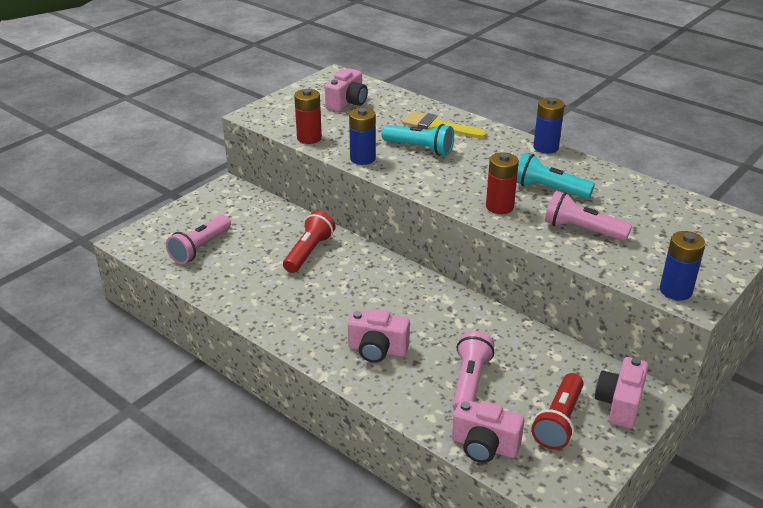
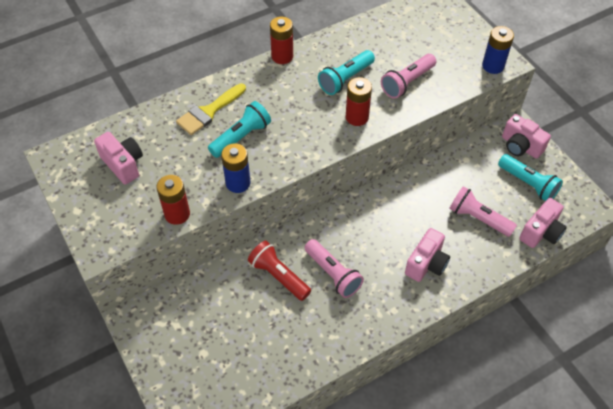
camera: 70 degrees left, 20 degrees up
pink flashlight [166,215,231,264] -> pink flashlight moved to [304,239,364,298]
red flashlight [531,373,584,450] -> turquoise flashlight [498,154,563,201]
blue battery [533,98,565,154] -> red battery [270,17,293,64]

